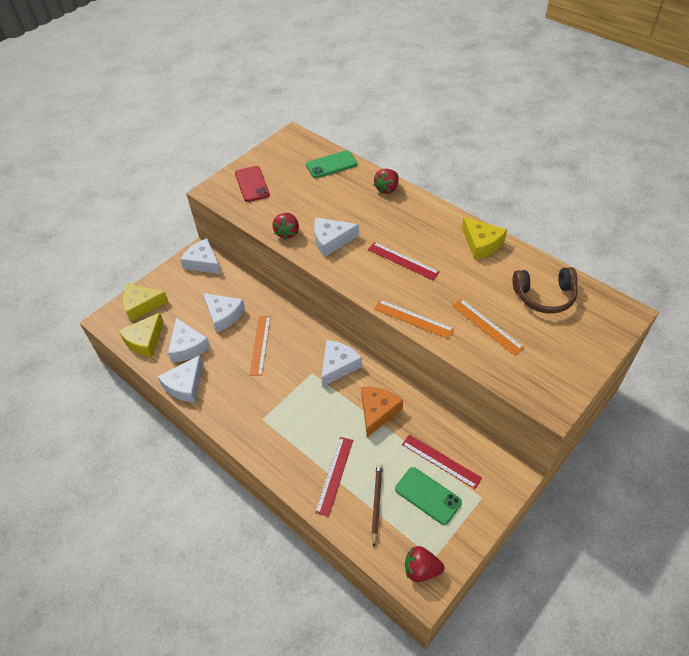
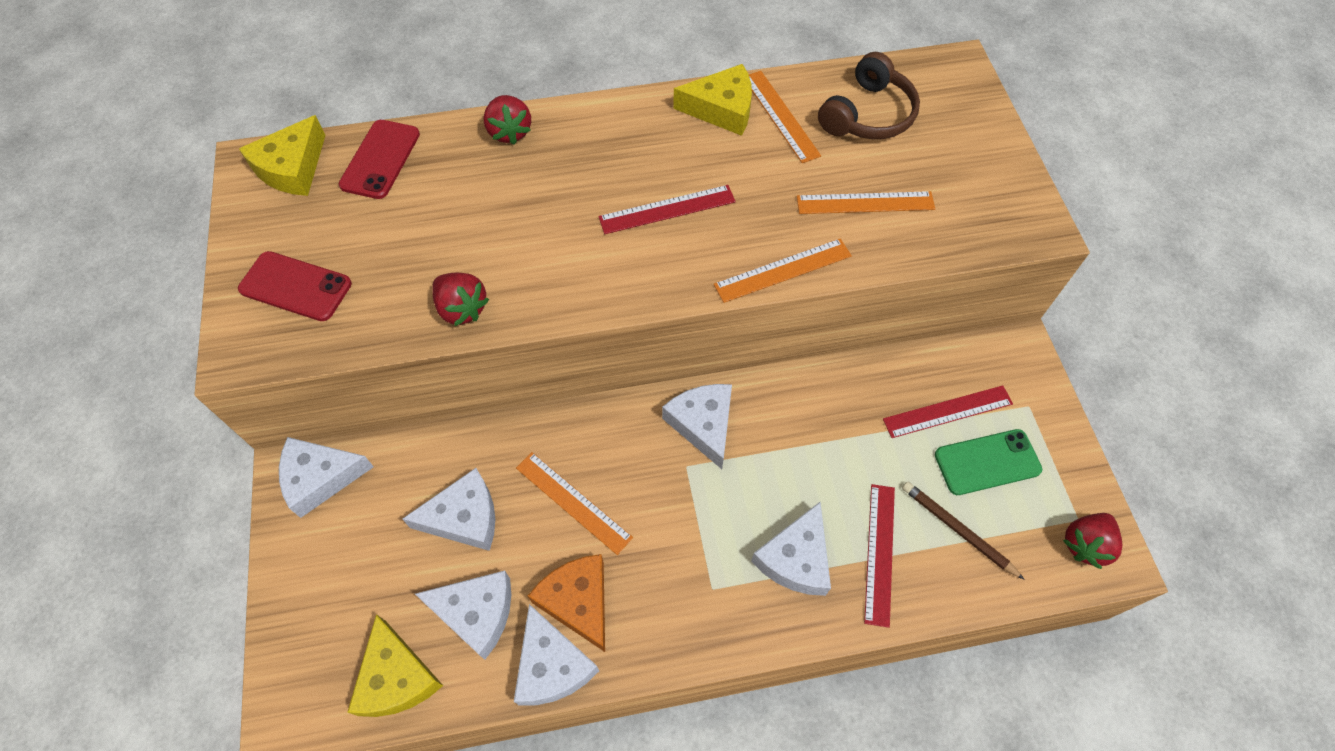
camera: 55 degrees left, 10 degrees up
yellow cheese [122,283,169,321] -> yellow cheese moved to [239,115,325,196]
green phone [306,150,357,178] -> red phone [339,120,420,199]
white cheese [314,218,359,257] -> white cheese moved to [751,502,831,596]
red ruler [315,437,353,517] -> red ruler turned 45 degrees clockwise [864,484,895,628]
orange cheese [361,387,403,437] -> orange cheese moved to [528,554,605,652]
none -> orange ruler [749,71,821,163]

